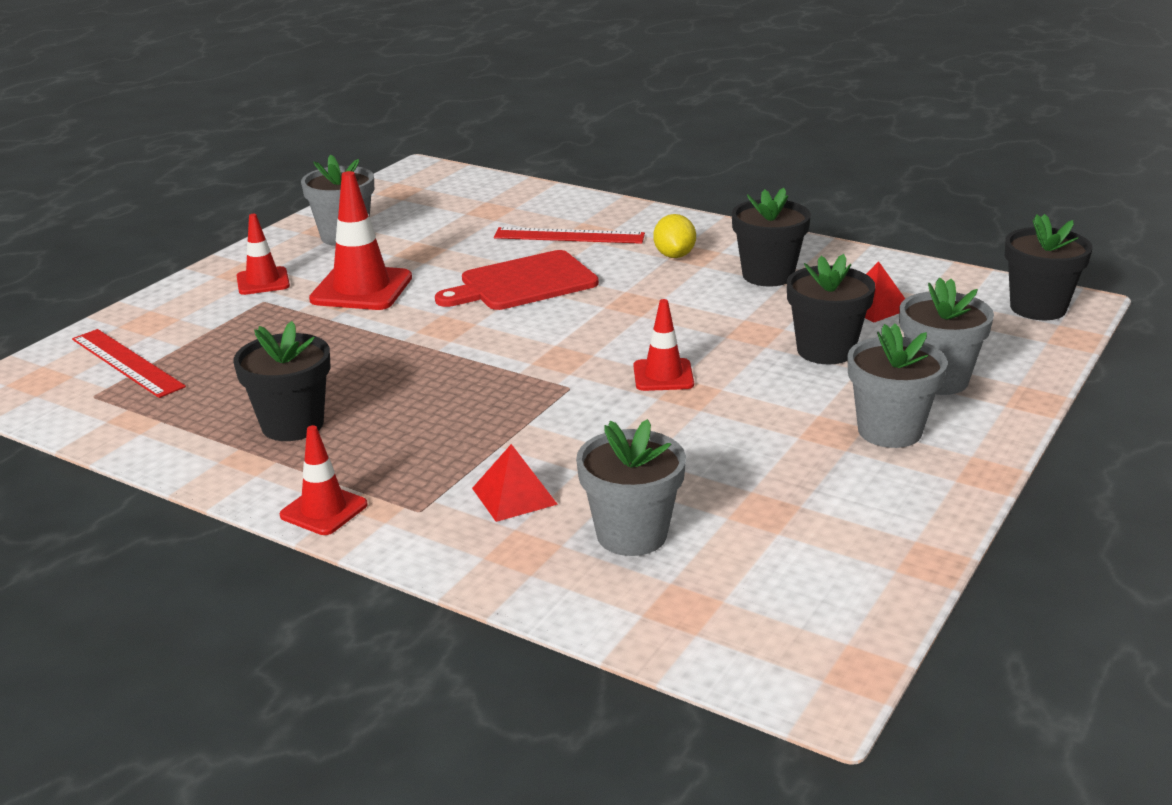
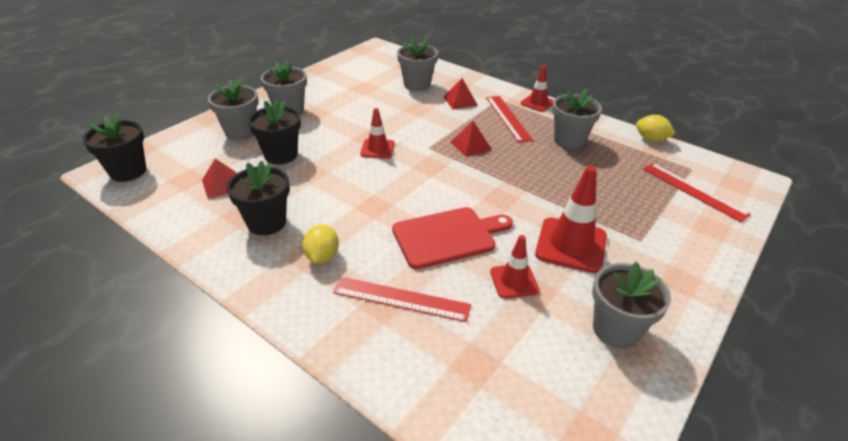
camera: 175 degrees left, 10 degrees up
black flower pot [233,321,331,441] -> grey flower pot [552,89,602,149]
red traffic cone [236,214,290,295] -> red traffic cone moved to [490,235,539,299]
none -> red pyramid [451,121,492,157]
none -> red ruler [486,96,533,143]
none -> yellow lemon [636,115,676,142]

